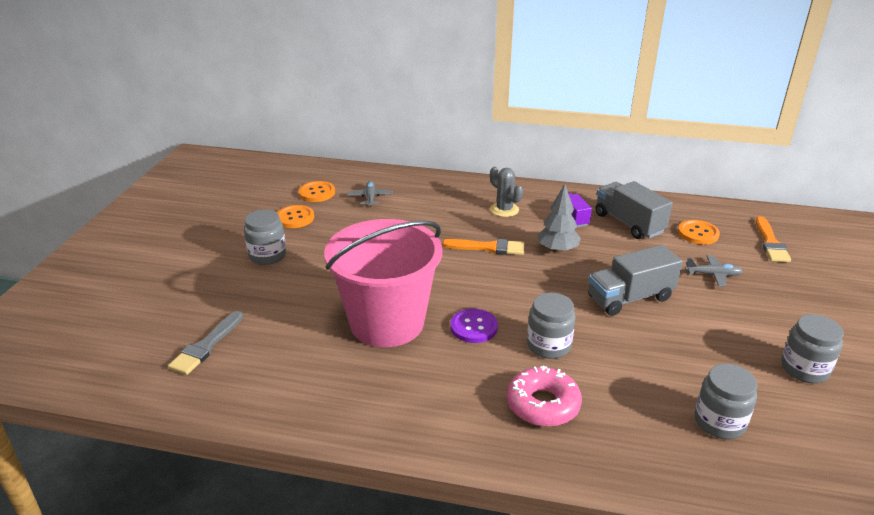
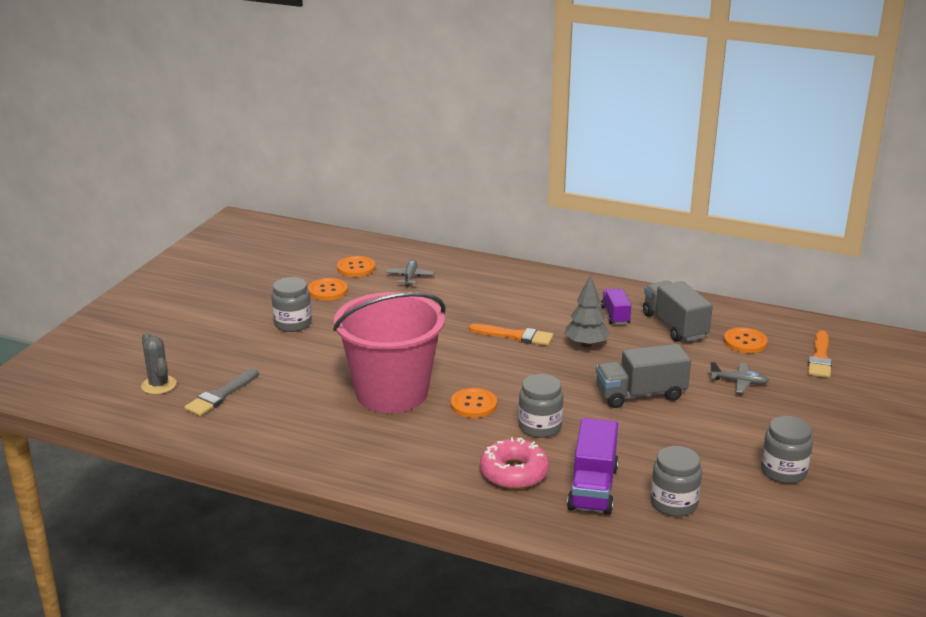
camera: 10 degrees right, 5 degrees down
purple button [450,309,498,343] -> orange button [451,388,497,418]
grey cactus [490,167,523,217] -> grey cactus moved to [141,333,177,395]
none -> purple truck [567,418,618,515]

